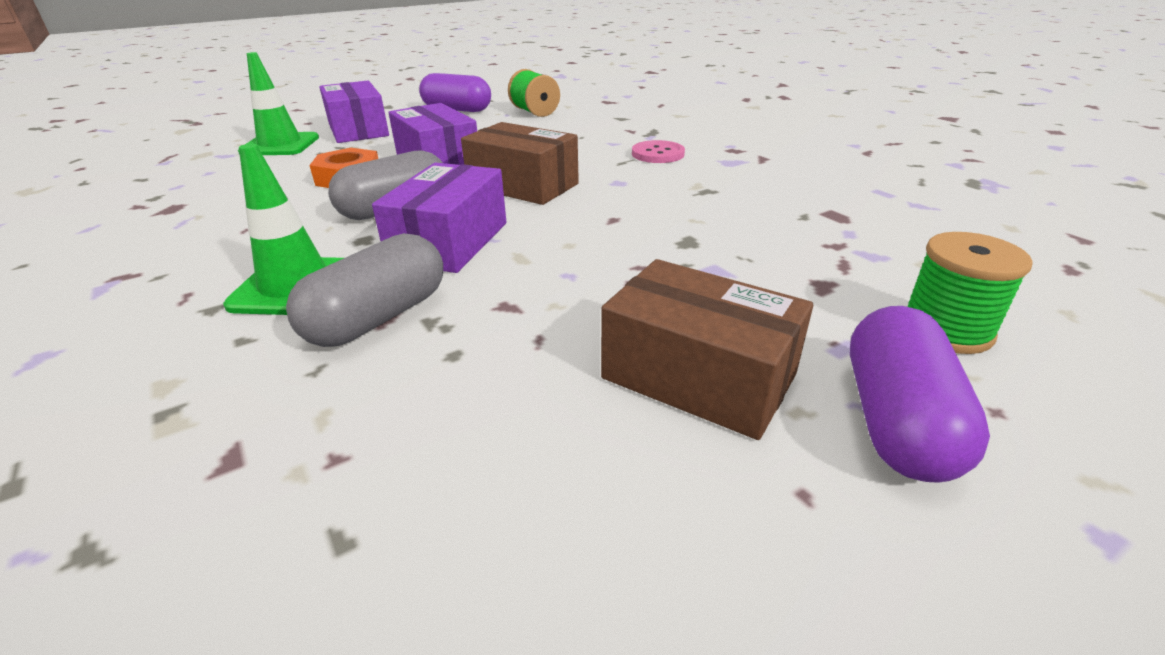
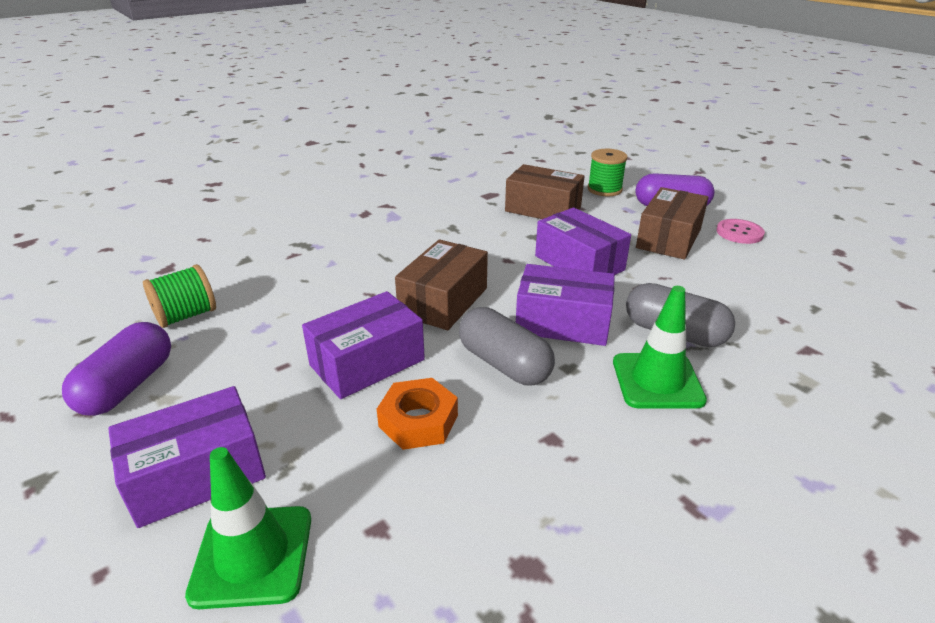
camera: 95 degrees left, 0 degrees up
pink button [632,140,685,163] -> pink button moved to [716,219,765,244]
none -> brown box [505,164,585,219]
none -> purple box [535,208,631,275]

